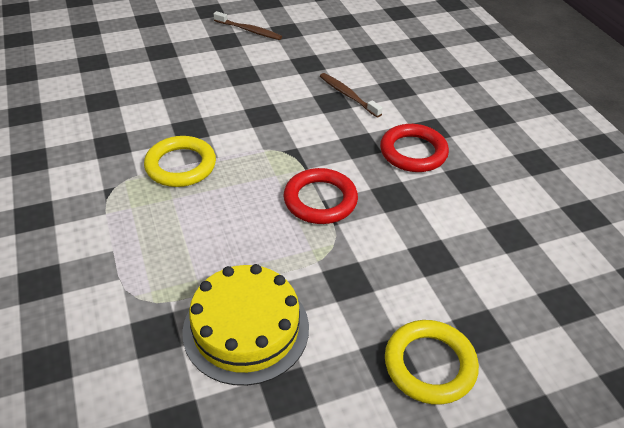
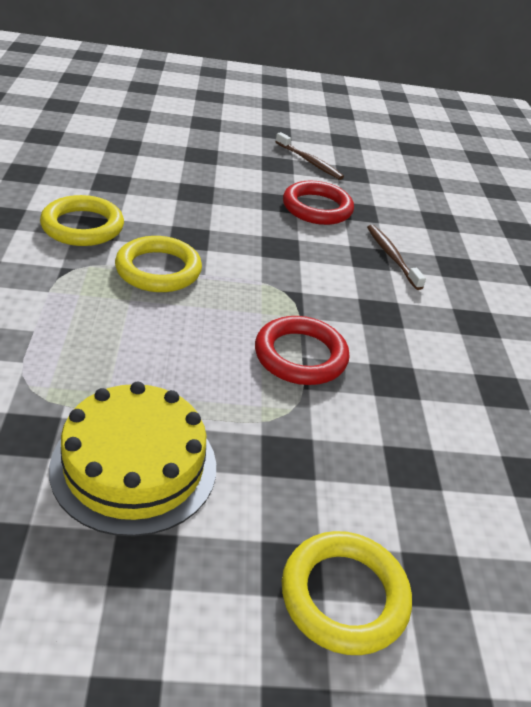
camera: 15 degrees right, 5 degrees down
red ring [380,124,449,172] -> red ring moved to [283,181,354,225]
none -> yellow ring [40,195,124,246]

